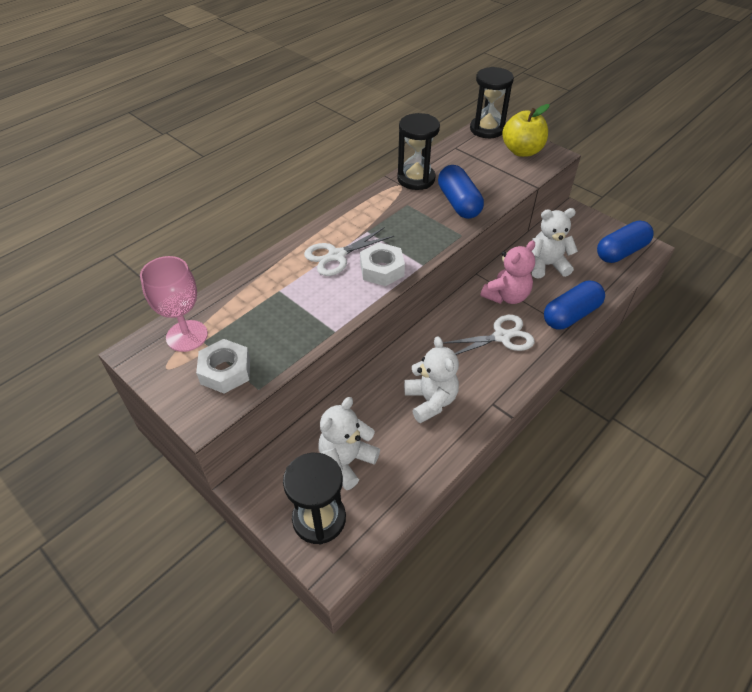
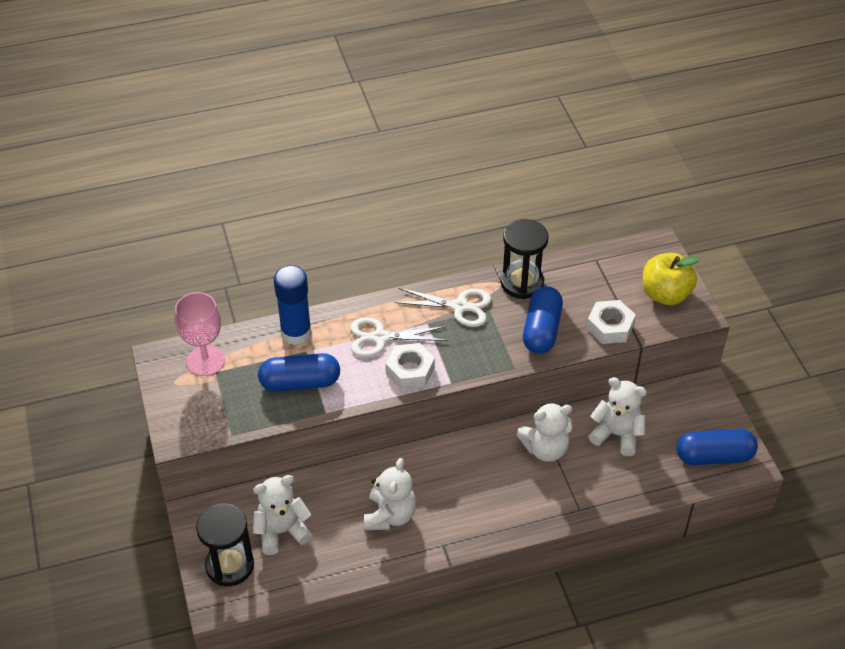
camera: 30 degrees right, 0 degrees up
white nut [196,339,250,394] -> white nut moved to [587,300,636,344]
white scissors [443,315,535,355] -> white scissors moved to [395,288,491,327]
black hourglass [470,67,514,138] -> none
pink teddy bear [481,241,535,304] -> white teddy bear [516,402,572,462]
blue capsule [544,281,605,329] -> blue capsule moved to [258,353,340,392]
none -> blue glue stick [274,265,312,345]

